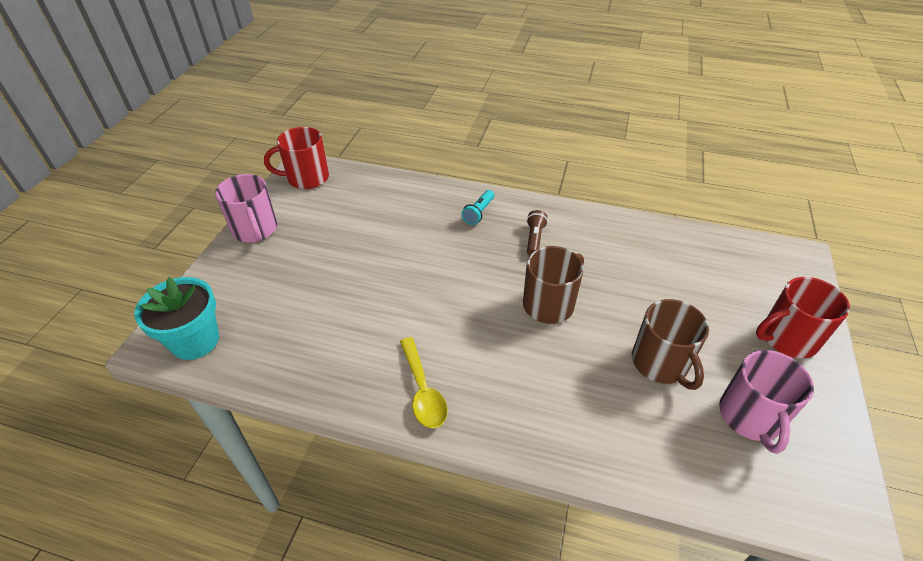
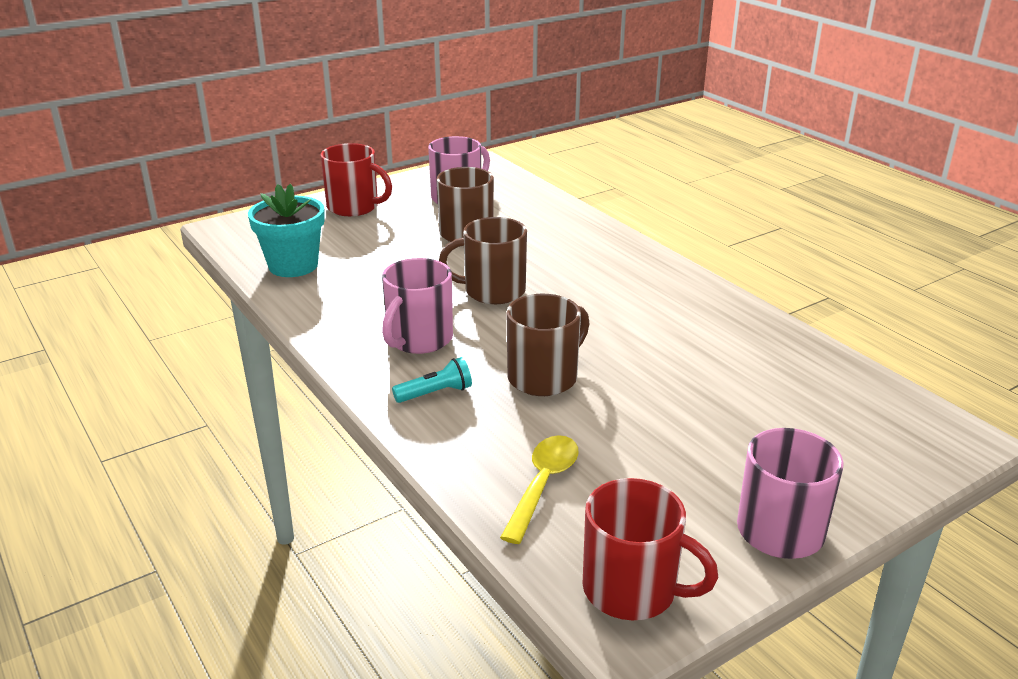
camera: 140 degrees left, 15 degrees down
turquoise flower pot [134,277,219,360] -> turquoise flower pot moved to [248,184,325,277]
yellow spoon [400,337,448,428] -> yellow spoon moved to [500,435,579,544]
brown flashlight [526,210,548,256] -> pink mug [382,258,453,354]
none -> brown mug [507,294,590,396]

